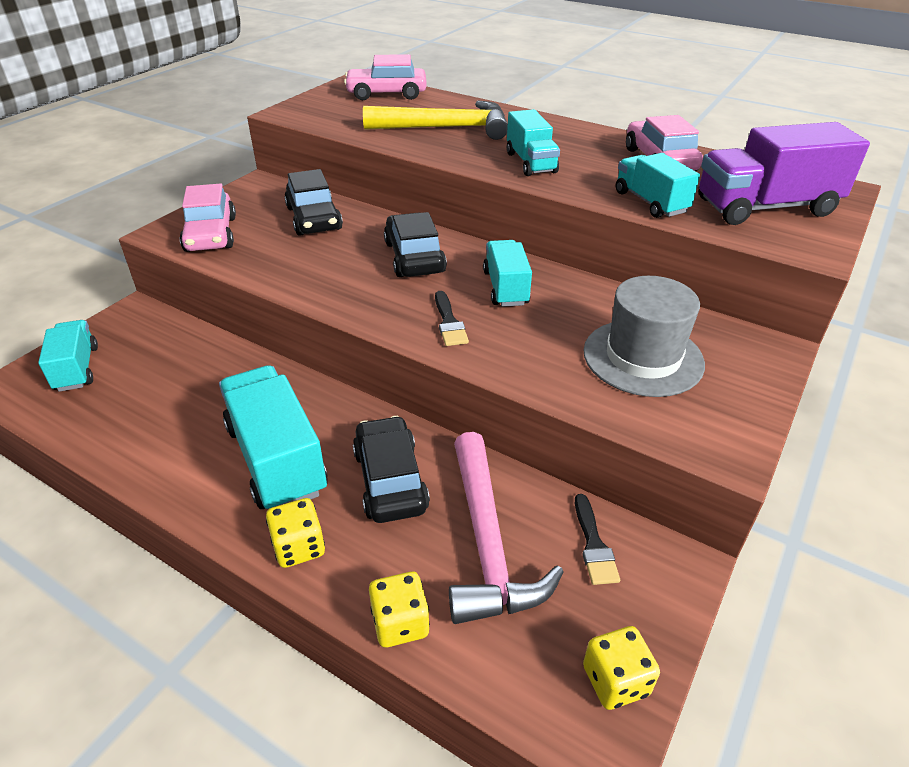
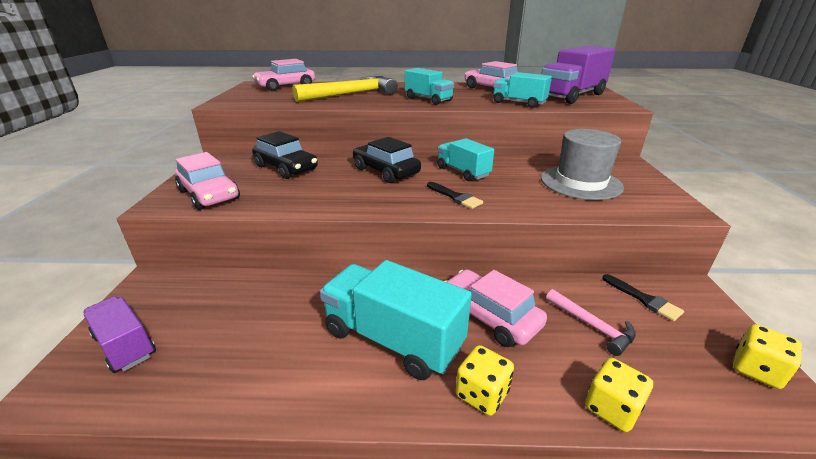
camera: 30 degrees left, 10 degrees down
turquoise truck [38,320,98,392] -> purple truck [83,296,156,373]
black car [353,416,430,523] -> pink car [444,269,547,347]
pink hammer [449,432,563,624] -> pink hammer [546,289,636,356], size x0.53

